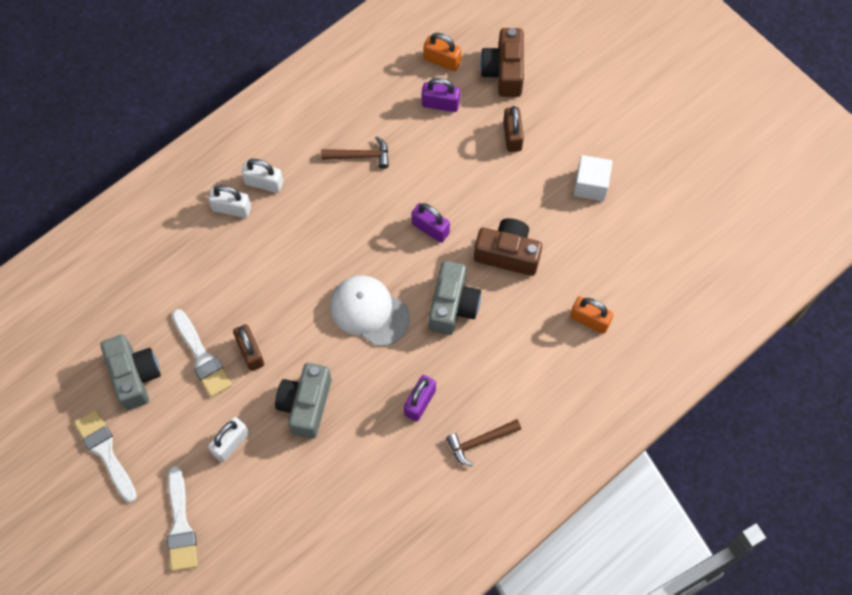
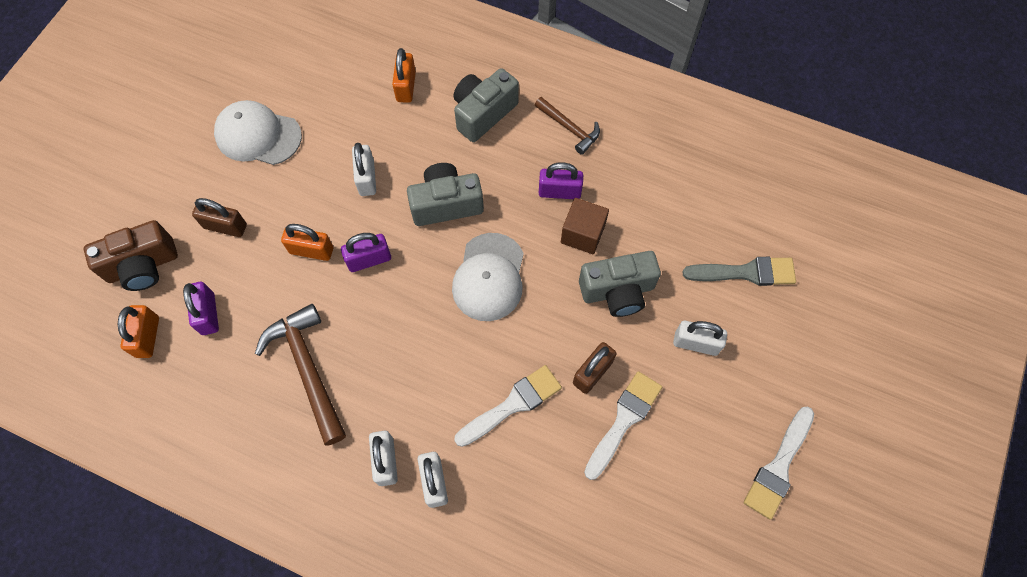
camera: 115 degrees left, 0 degrees up
grey camera [101,335,161,410] -> grey camera moved to [454,68,519,142]
white brush [167,466,198,571] -> white brush moved to [454,365,562,447]
brown hammer [321,136,389,169] -> brown hammer [255,304,346,446], size x1.69
purple padlock [411,203,450,243] -> purple padlock turned 60 degrees clockwise [341,233,391,272]
brown camera [474,218,542,276] -> white padlock [352,143,376,196]
brown padlock [503,106,524,152] -> brown padlock turned 45 degrees clockwise [192,198,247,237]
white cube [574,155,612,201] -> white cap [214,100,302,165]
none -> orange padlock [281,224,333,261]
none -> brown cube [561,198,609,254]
none -> grey brush [683,257,796,286]

